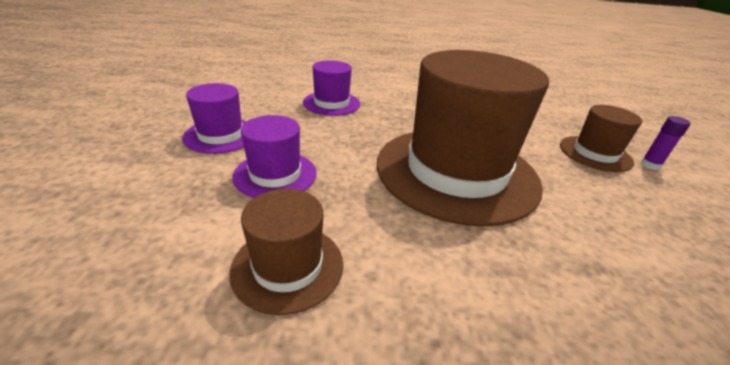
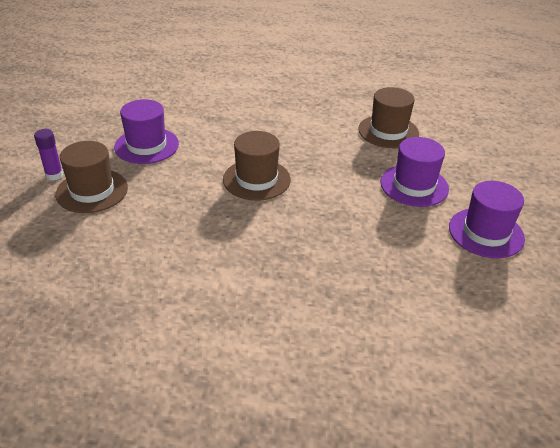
camera: 170 degrees left, 5 degrees up
purple hat [303,60,360,116] -> purple hat moved to [114,99,179,164]
brown hat [377,50,549,227] -> brown hat [223,131,291,201], size x0.47

